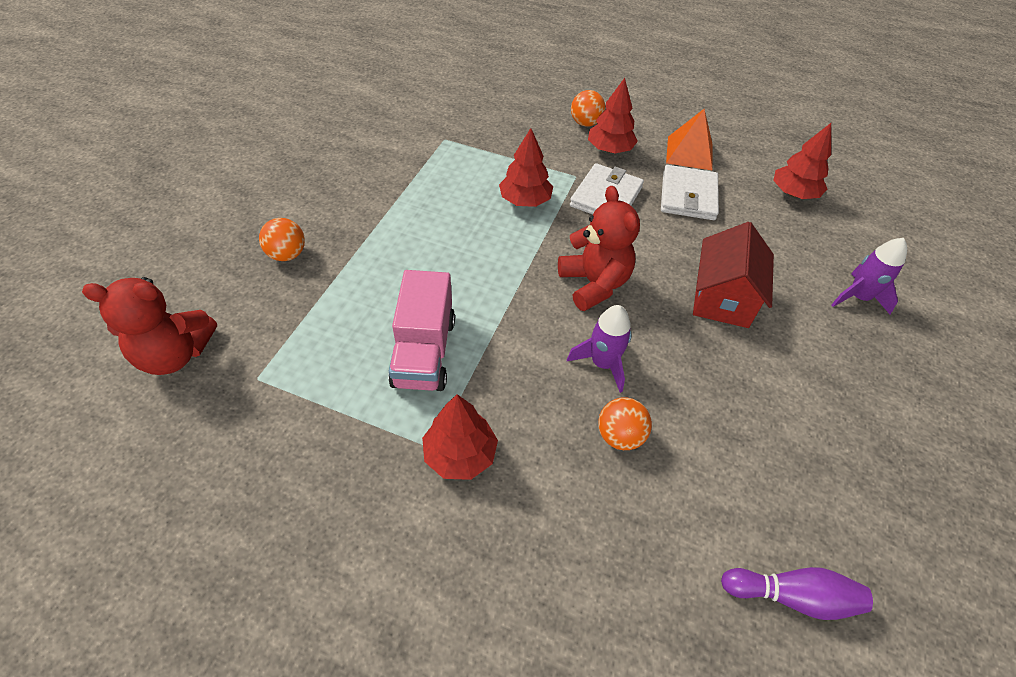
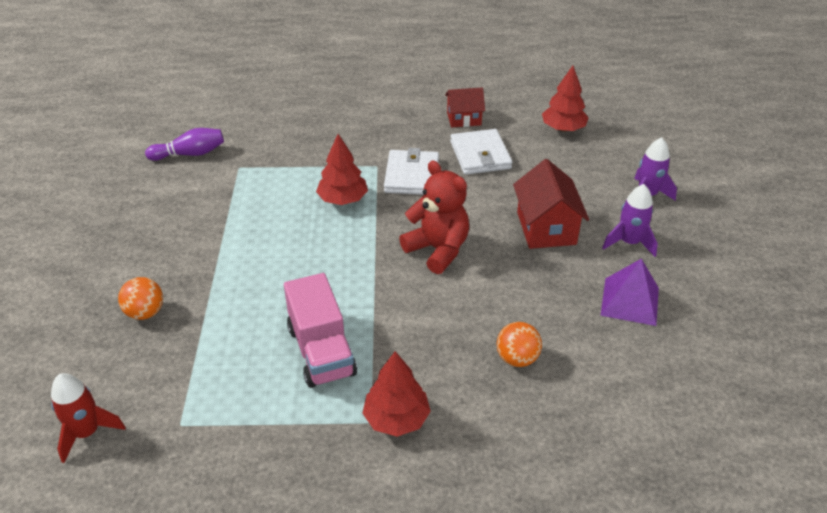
camera: 20 degrees left, 10 degrees down
red teddy bear [82,277,217,375] -> red rocket [51,373,126,463]
purple rocket [567,305,632,393] -> purple rocket moved to [602,184,658,257]
orange ball [571,90,605,127] -> none
red tree [588,78,638,153] -> none
orange pyramid [666,109,712,170] -> red house [445,88,485,127]
purple bowling pin [721,567,873,620] -> purple bowling pin moved to [145,128,224,161]
none -> purple pyramid [601,258,659,326]

